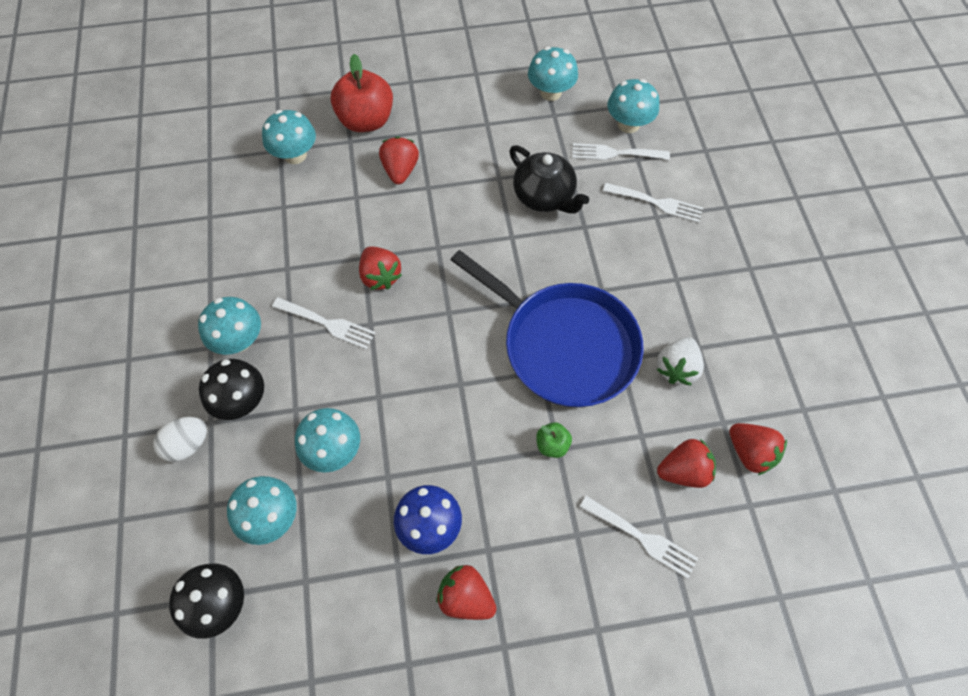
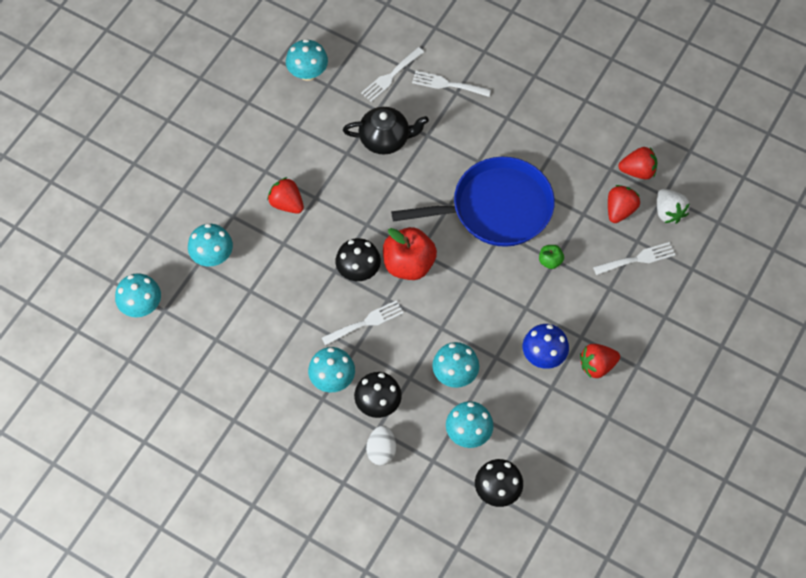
camera: 50 degrees left, 0 degrees up
red apple [331,54,393,132] -> red apple moved to [383,227,437,280]
red strawberry [359,247,402,290] -> black mushroom [336,238,381,281]
white fork [603,183,703,223] -> white fork turned 135 degrees counterclockwise [412,71,491,97]
turquoise mushroom [608,79,659,133] -> turquoise mushroom moved to [115,273,161,317]
white strawberry [656,337,704,386] -> white strawberry moved to [657,189,690,224]

